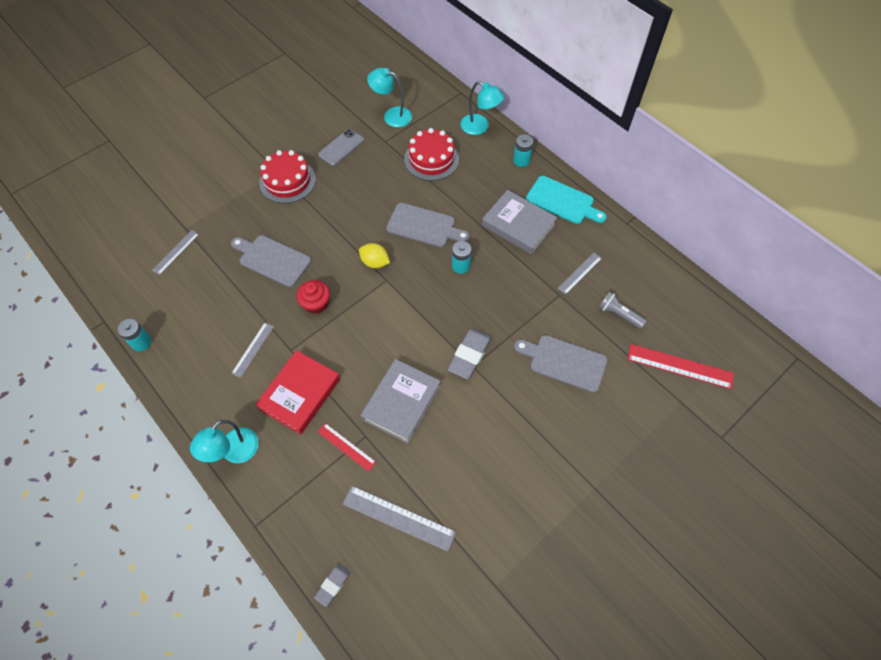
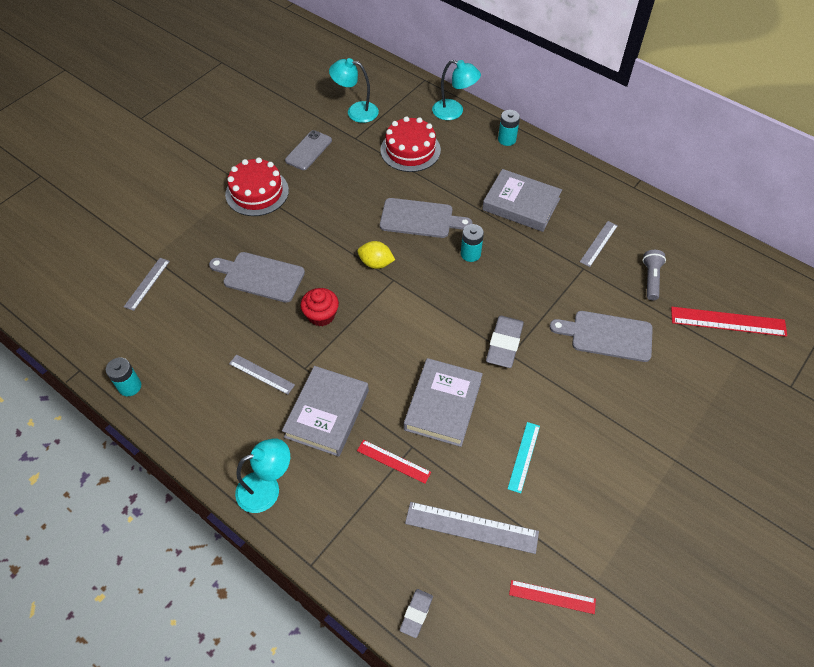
camera: 10 degrees left, 5 degrees down
turquoise lamp [190,420,259,463] -> turquoise lamp turned 135 degrees counterclockwise [235,438,290,513]
grey ruler [231,323,274,378] -> grey ruler turned 75 degrees counterclockwise [229,354,295,395]
red book [255,350,340,434] -> grey book [282,366,369,457]
turquoise cutting board [526,176,607,224] -> none
grey flashlight [599,291,647,329] -> grey flashlight turned 75 degrees clockwise [643,250,666,300]
none -> turquoise ruler [508,422,540,493]
none -> red ruler [509,580,596,614]

